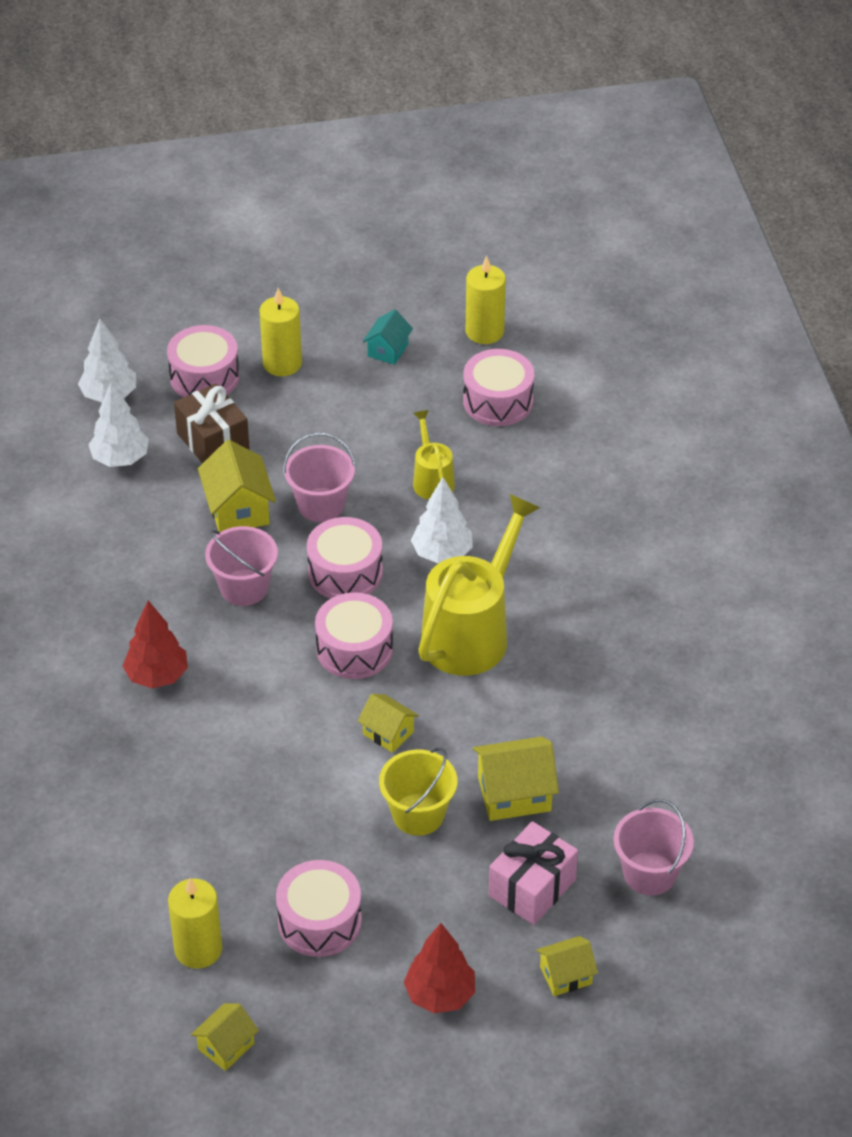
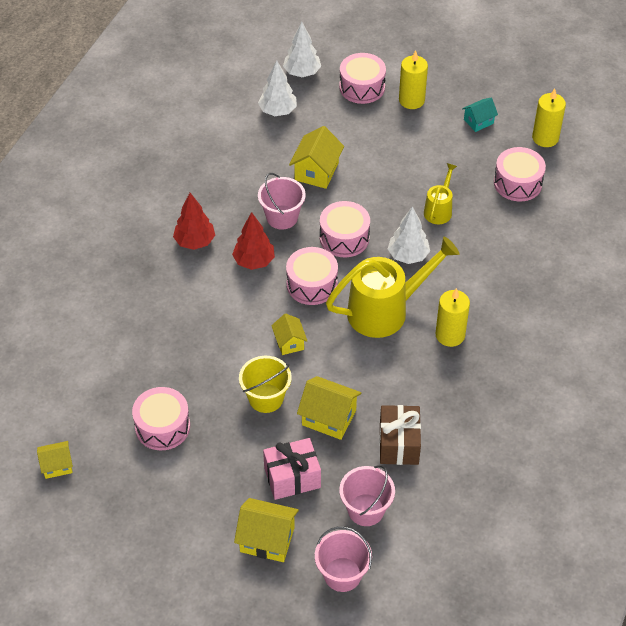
camera: 35 degrees right, 5 degrees up
yellow candle [168,878,222,969] -> yellow candle moved to [435,288,470,347]
brown gift [174,383,250,463] -> brown gift moved to [379,405,421,465]
pink bucket [283,433,356,522] -> pink bucket moved to [315,526,372,592]
red tree [404,923,475,1014] -> red tree moved to [232,212,275,270]
yellow house [536,936,598,996] -> yellow house [234,498,299,562], size x1.61

